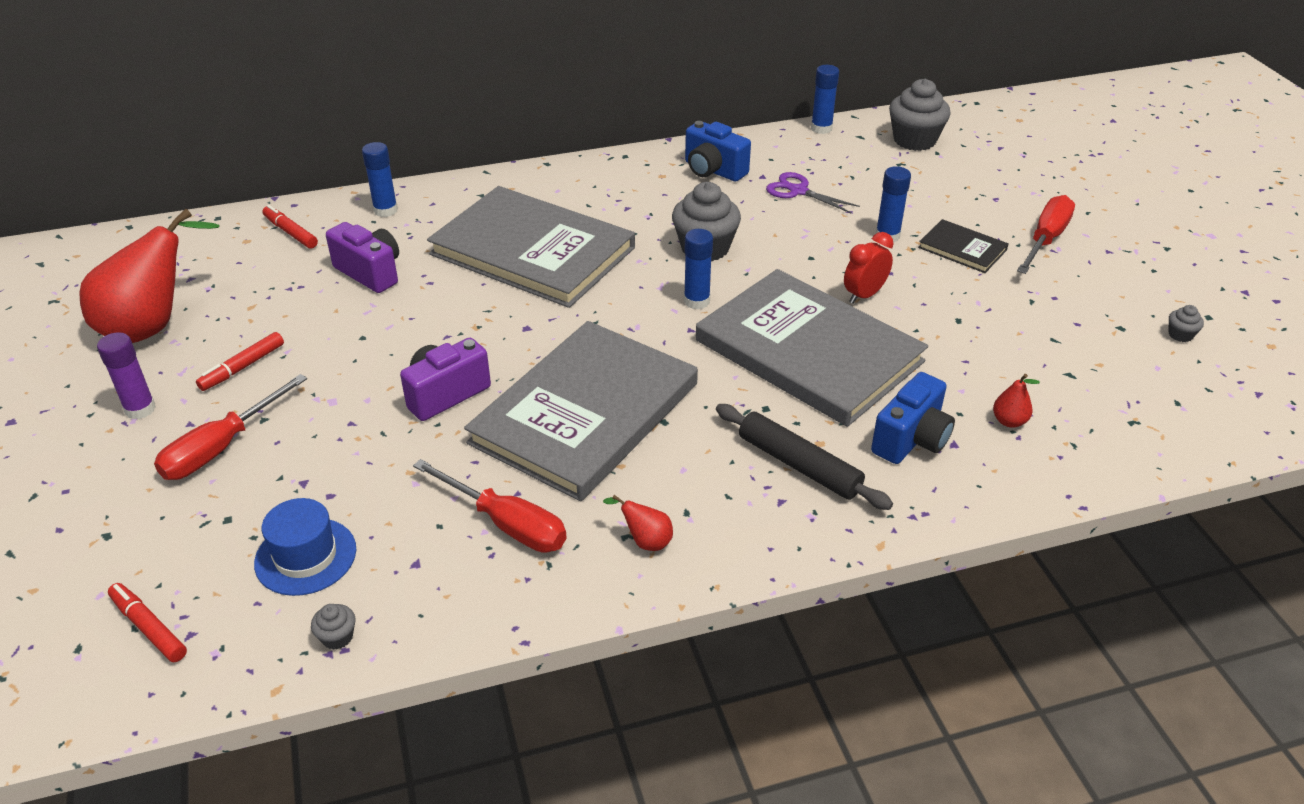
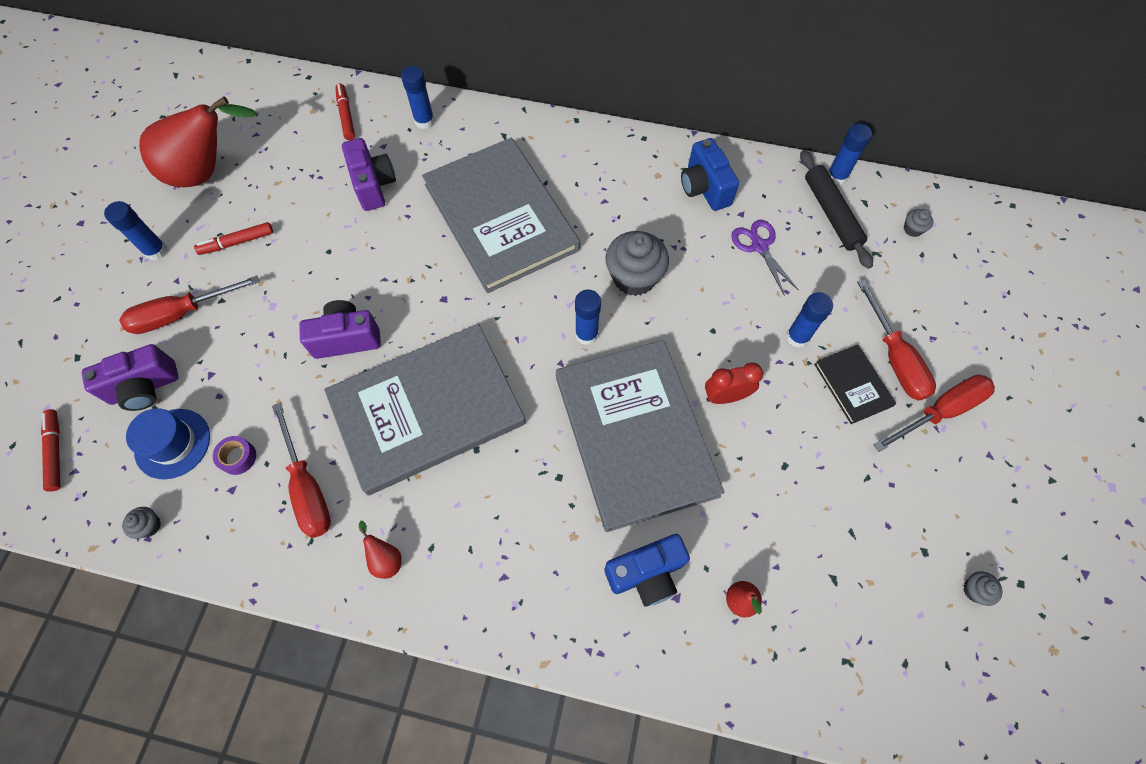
camera: 30 degrees right, 25 degrees up
purple glue stick [97,332,156,419] -> blue glue stick [104,201,167,260]
black rolling pin [716,404,893,510] -> black rolling pin moved to [800,150,873,269]
grey cupcake [889,79,951,151] -> grey cupcake [904,209,933,237], size x0.44
none -> purple camera [82,344,179,411]
none -> purple tape [213,436,256,475]
none -> red screwdriver [857,279,936,401]

